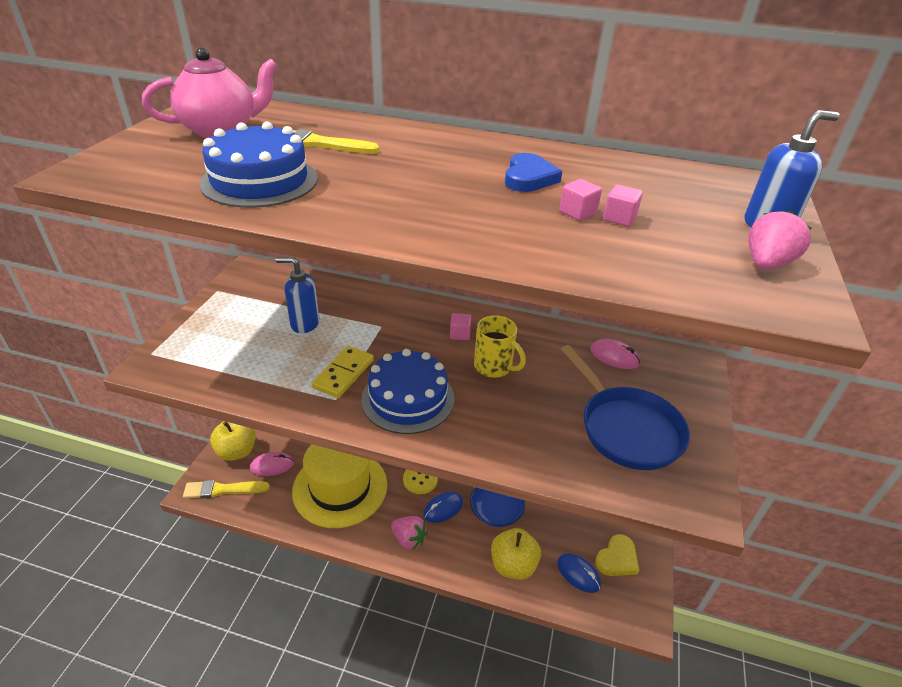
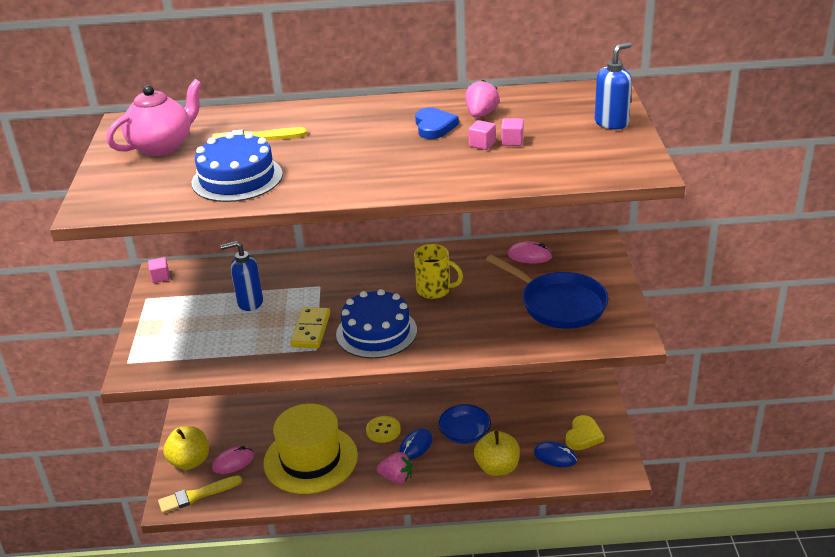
camera: 15 degrees left, 5 degrees down
pink cube [450,313,471,340] -> pink cube moved to [148,257,170,283]
pink strawberry [748,210,812,270] -> pink strawberry moved to [465,80,500,118]

